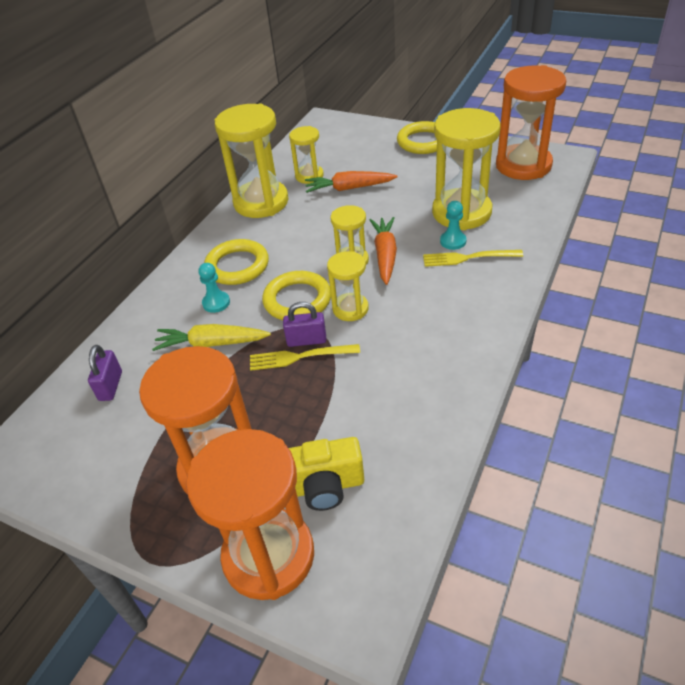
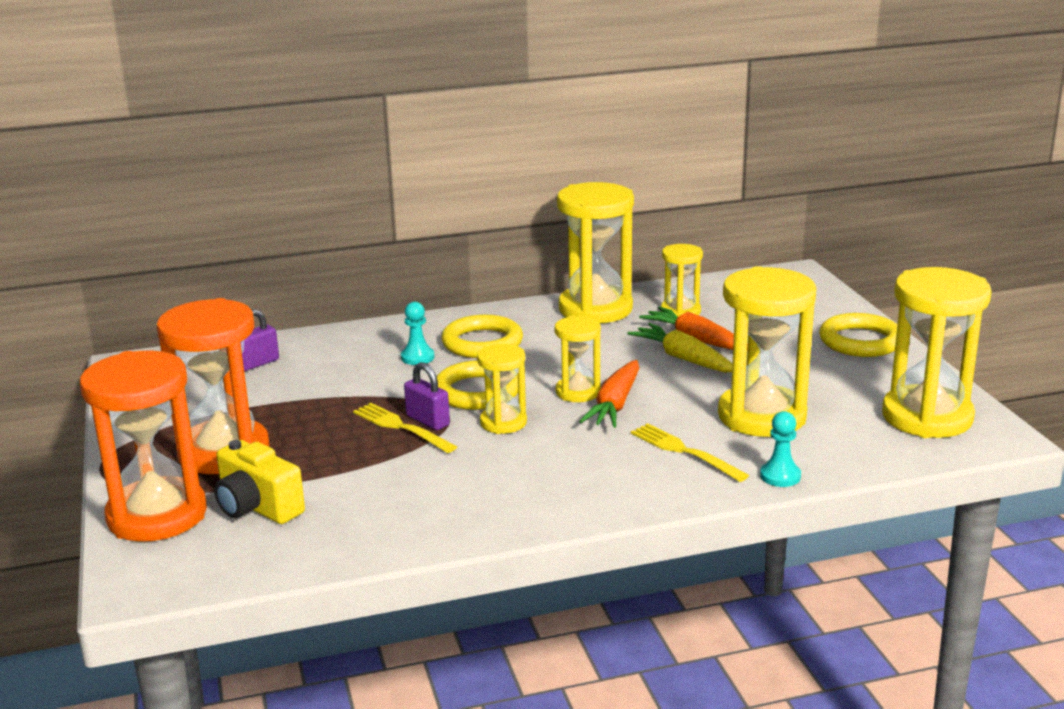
camera: 45 degrees right, 20 degrees down
yellow carrot [152,324,271,351] -> yellow carrot moved to [627,323,732,372]
orange carrot [369,217,397,285] -> orange carrot turned 150 degrees clockwise [579,360,639,428]
turquoise pawn [440,201,467,250] -> turquoise pawn moved to [760,411,801,487]
orange hourglass [496,65,566,180] -> yellow hourglass [882,267,992,438]

